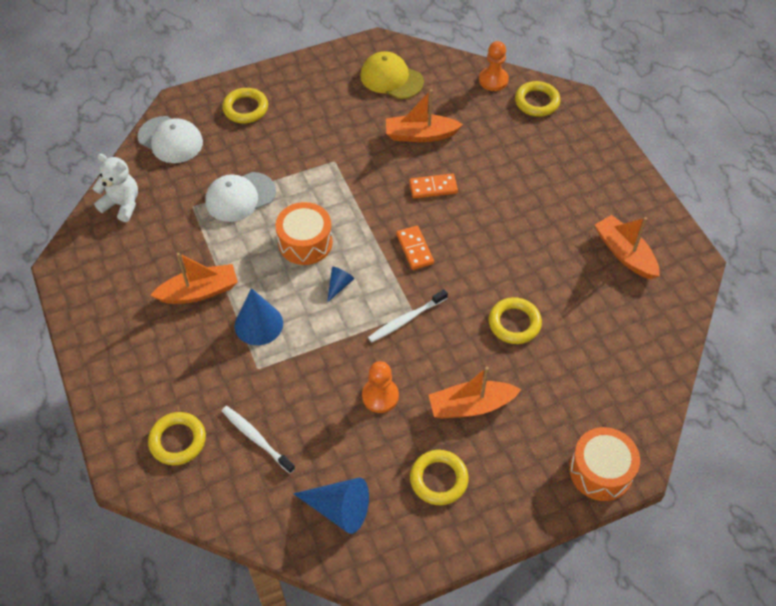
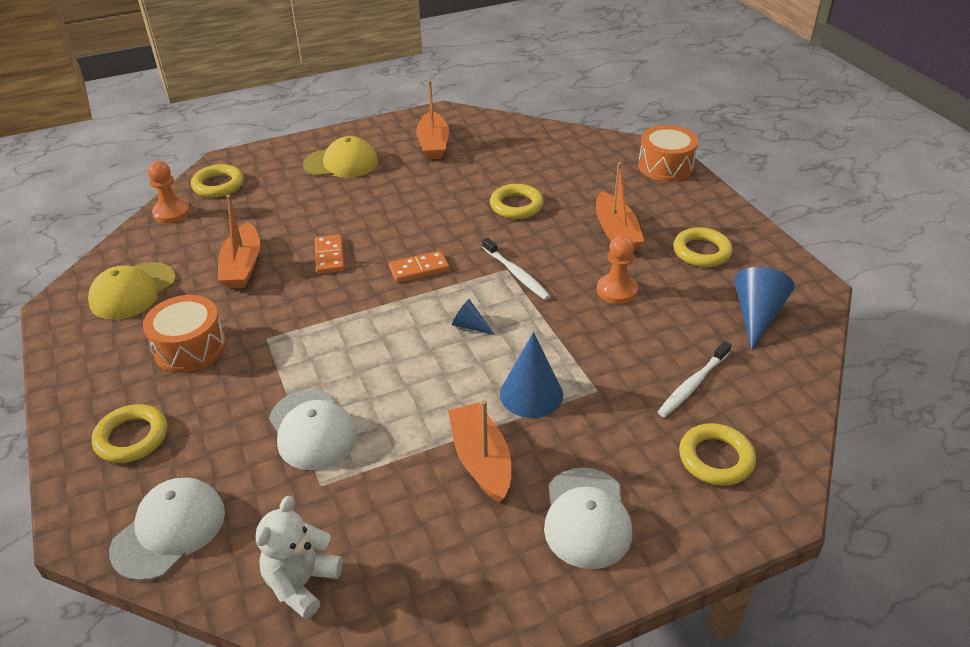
camera: 90 degrees left, 15 degrees down
orange drum [275,202,333,265] -> orange drum moved to [143,295,226,373]
orange boat [595,215,660,279] -> orange boat turned 60 degrees counterclockwise [416,80,449,160]
none -> yellow cap [303,136,378,178]
none -> white cap [544,467,632,569]

